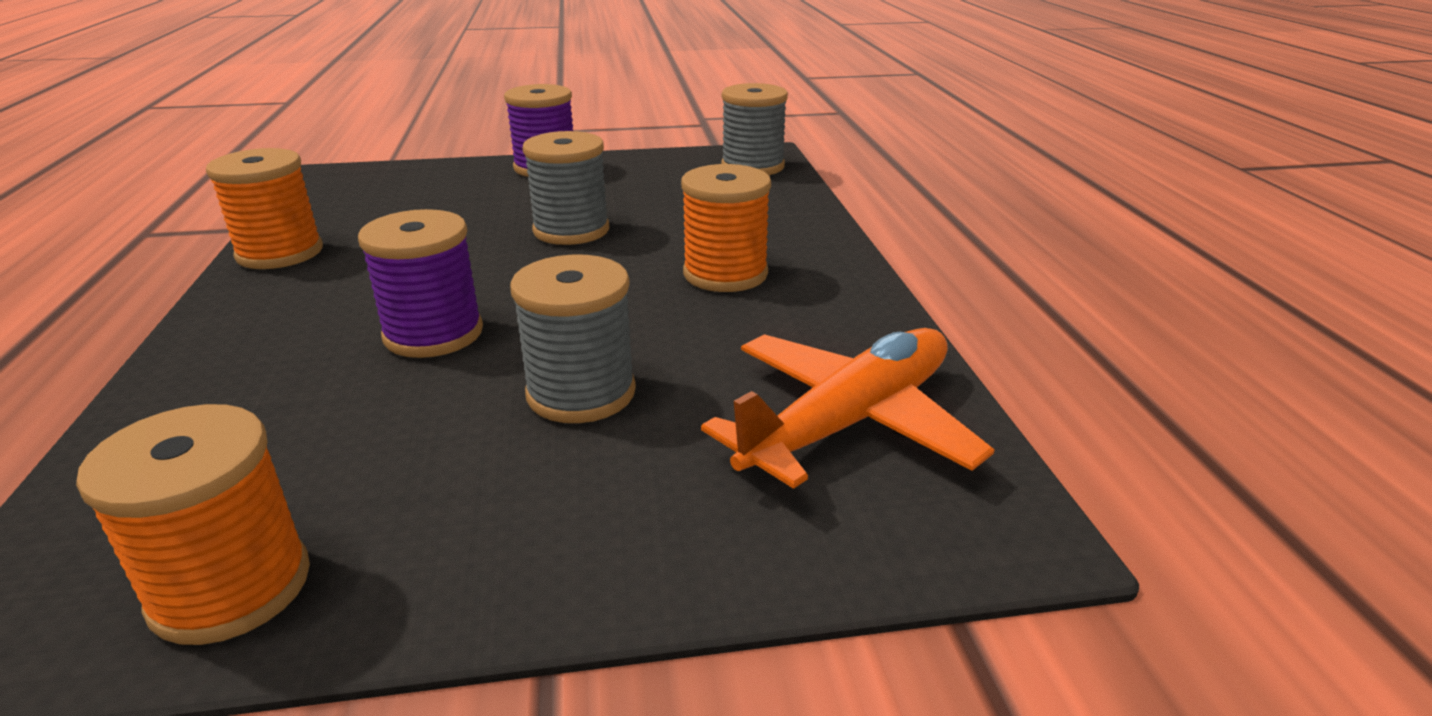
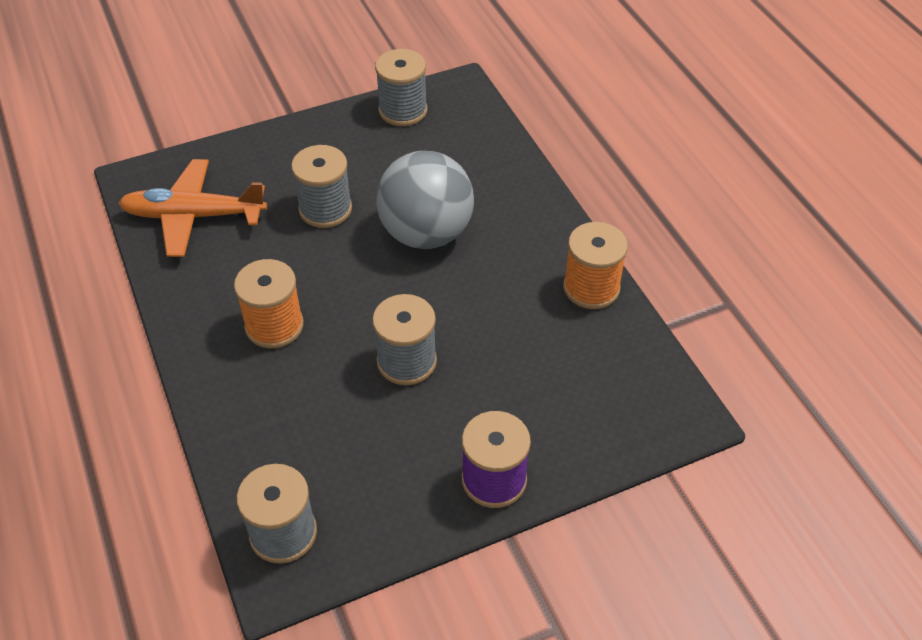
camera: 165 degrees right, 20 degrees up
orange spool [76,404,310,645] -> grey spool [375,49,428,126]
purple spool [358,209,483,358] -> grey ball [376,151,474,249]
orange plane [701,328,995,489] -> orange plane turned 60 degrees clockwise [118,159,267,257]

